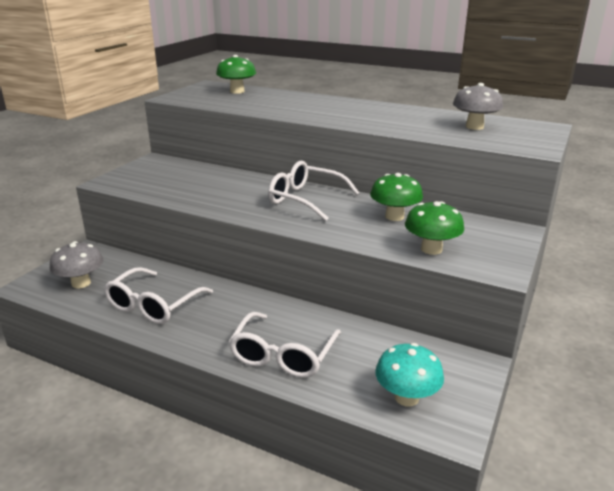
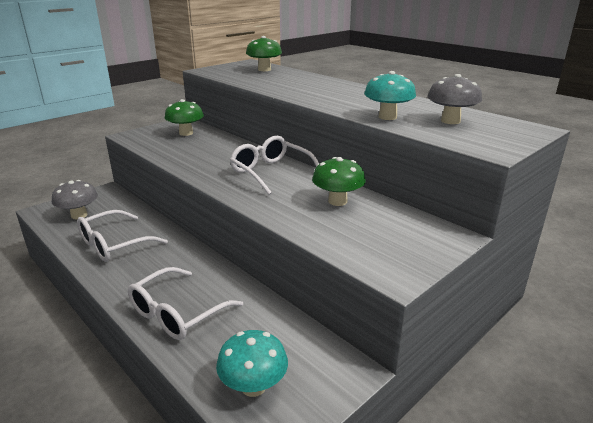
camera: 20 degrees right, 0 degrees up
green mushroom [405,201,464,255] -> green mushroom moved to [165,99,204,136]
none -> turquoise mushroom [364,71,416,120]

